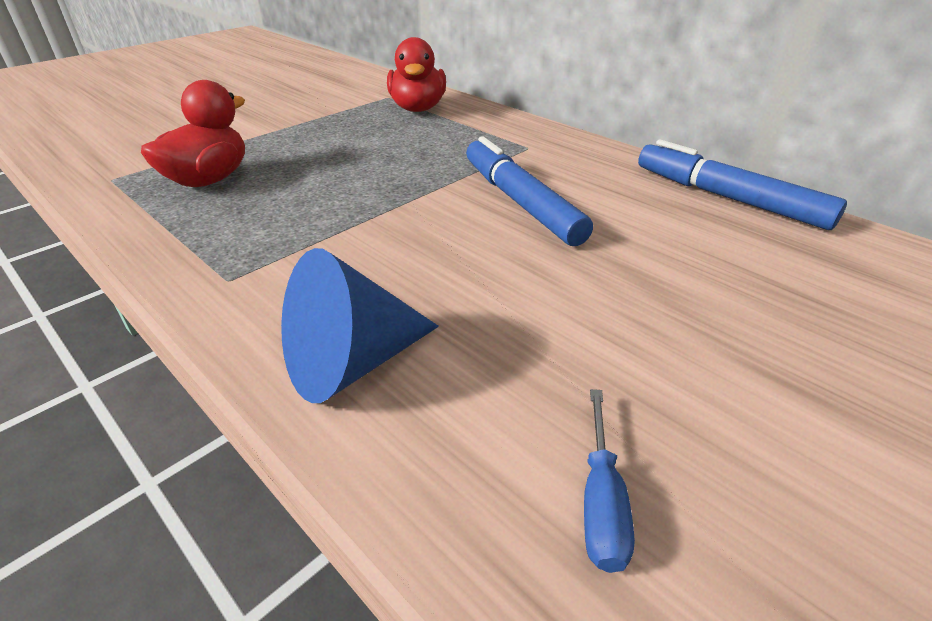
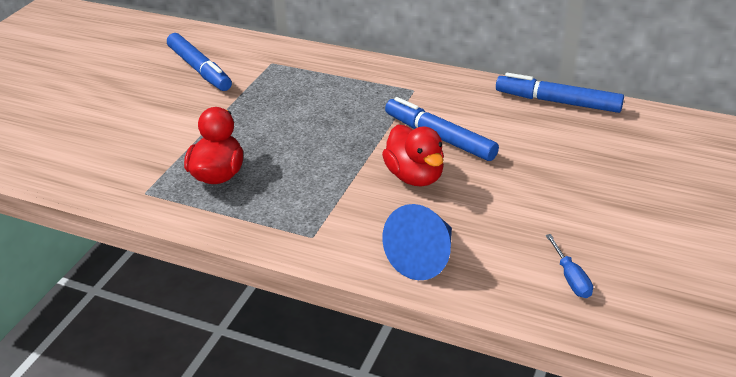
camera: 20 degrees left, 0 degrees up
red duck [387,37,446,112] -> red duck moved to [382,125,444,187]
none -> blue marker [167,33,232,91]

